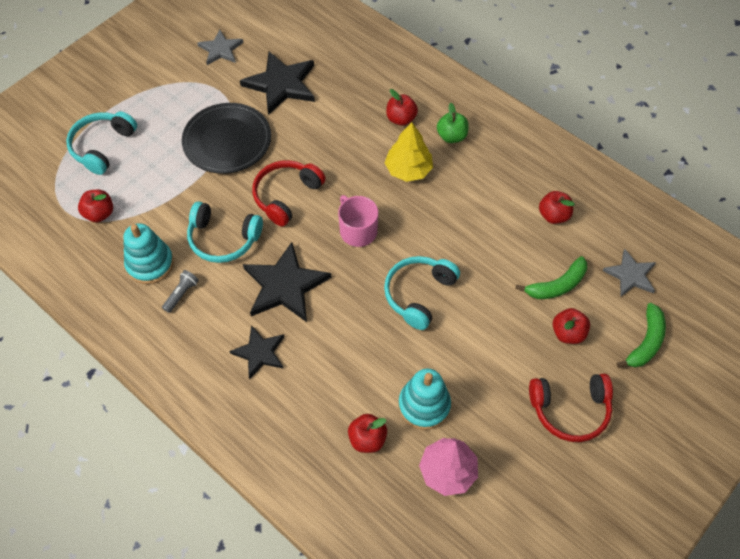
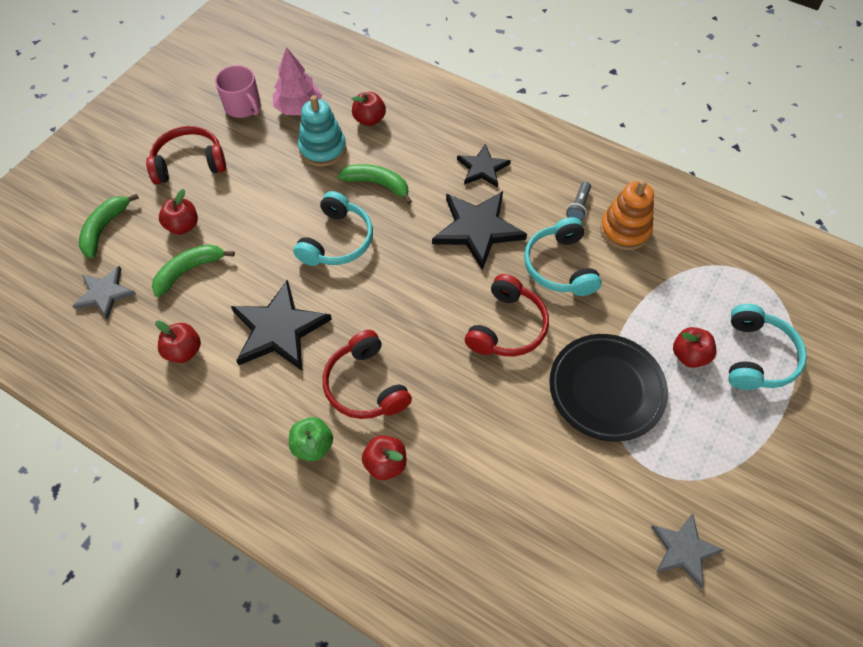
camera: 170 degrees right, 0 degrees up
red apple [78,190,113,222] -> red apple moved to [673,327,716,368]
turquoise stacking toy [123,223,174,284] -> orange stacking toy [600,179,654,250]
turquoise headphones [187,202,263,263] -> turquoise headphones turned 105 degrees counterclockwise [524,217,602,296]
black star [240,52,315,115] -> black star moved to [231,279,332,371]
pink mug [338,195,378,247] -> pink mug moved to [215,65,261,118]
yellow tree [385,122,433,182] -> red headphones [323,330,412,419]
none -> green banana [338,164,412,205]

